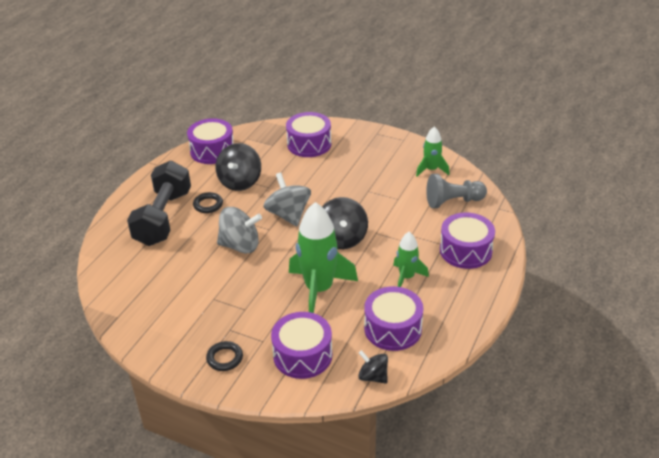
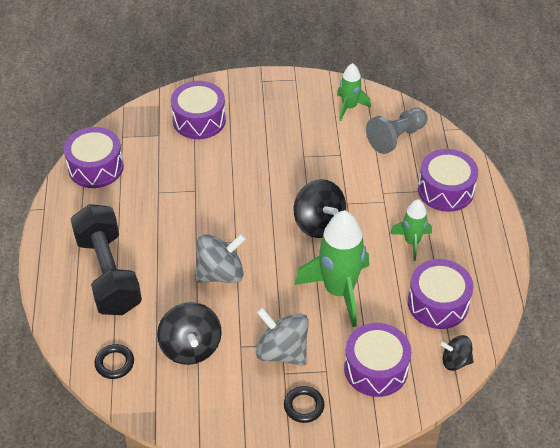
camera: 30 degrees left, 10 degrees up
black ring [193,192,223,213] -> black ring moved to [94,344,134,379]
black spinning top [216,143,261,191] -> black spinning top moved to [157,302,222,365]
grey spinning top [263,173,311,227] -> grey spinning top moved to [256,308,309,366]

